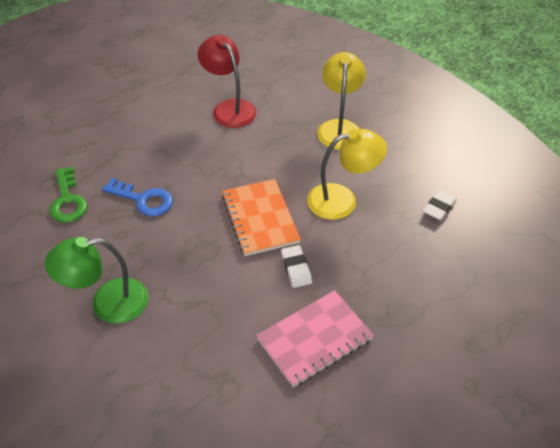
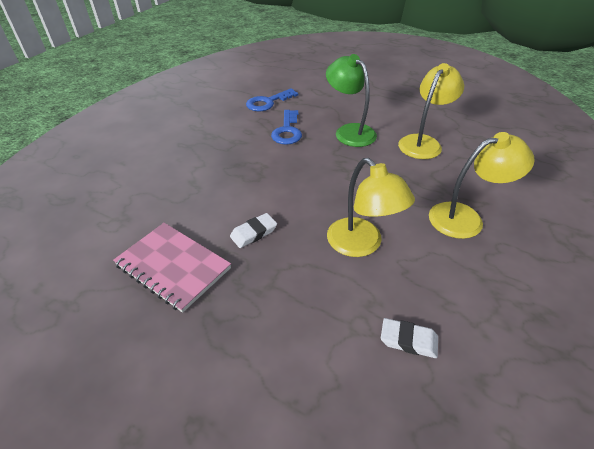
camera: 70 degrees right, 5 degrees down
green lamp [45,237,148,324] -> green lamp moved to [326,54,377,147]
green key [49,167,87,223] -> blue key [246,88,298,111]
red lamp [198,35,257,128] -> yellow lamp [398,63,464,159]
orange notebook [222,179,301,256] -> none

